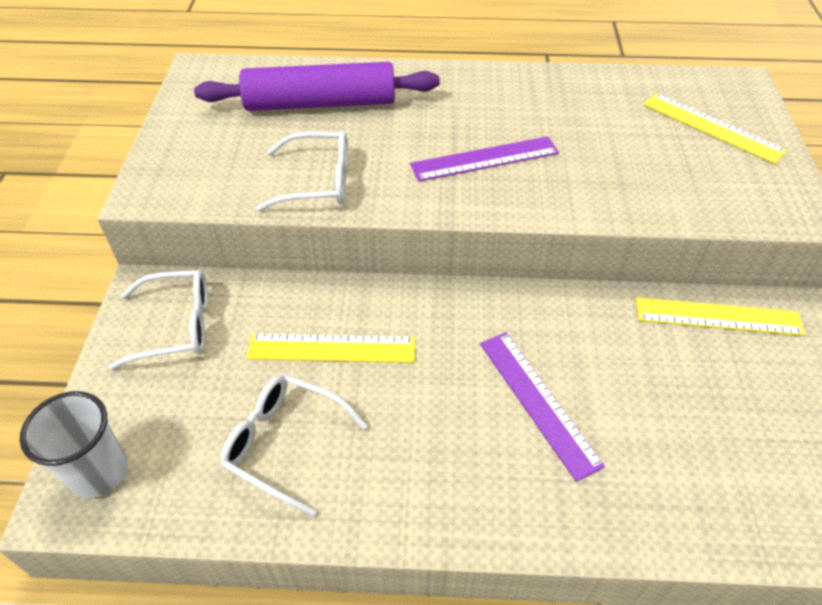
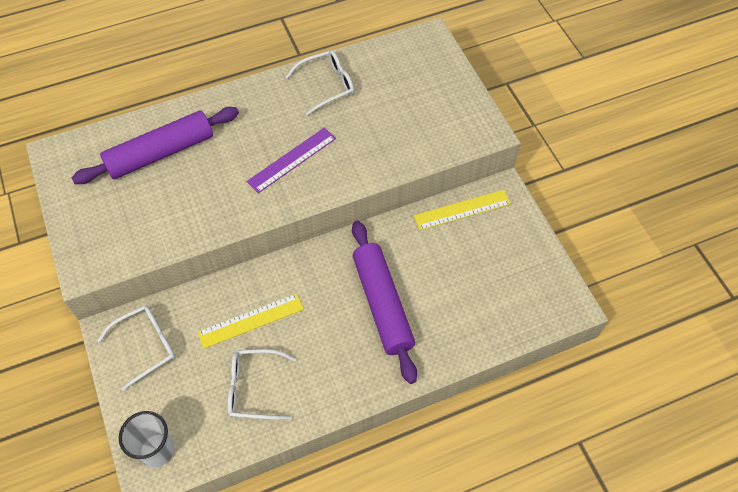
camera: 25 degrees left, 10 degrees up
white glasses [256,131,348,212] -> white glasses moved to [286,50,354,116]
purple ruler [480,332,605,482] -> purple rolling pin [352,220,417,384]
yellow ruler [643,93,787,164] -> none

